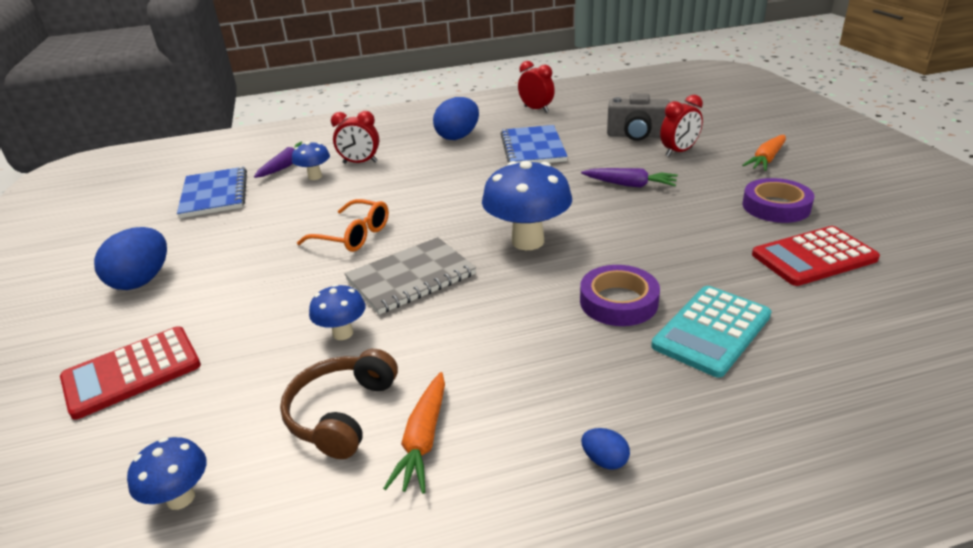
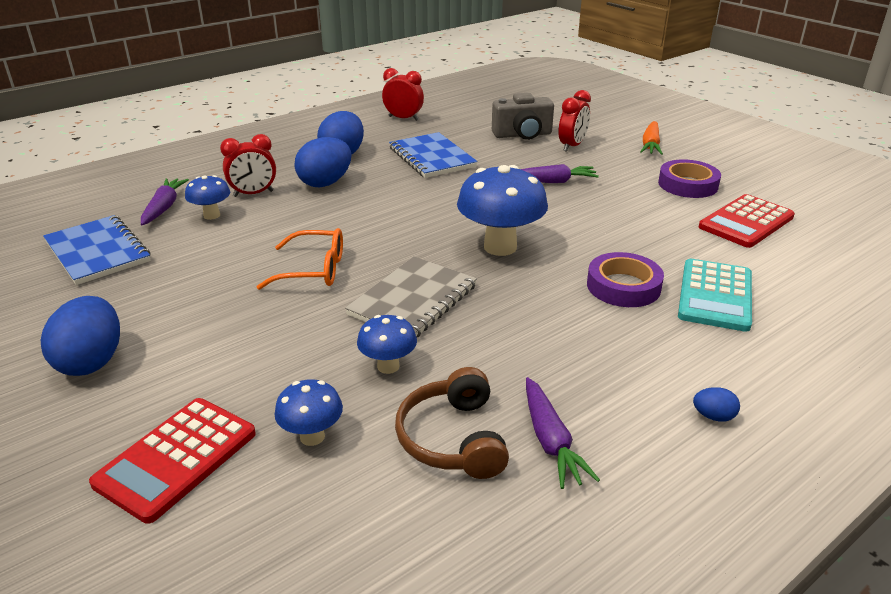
camera: 25 degrees left, 0 degrees up
blue mushroom [127,437,207,510] -> blue mushroom moved to [274,379,343,446]
orange carrot [383,372,445,493] -> purple carrot [526,377,600,489]
none -> blue egg [295,137,351,187]

